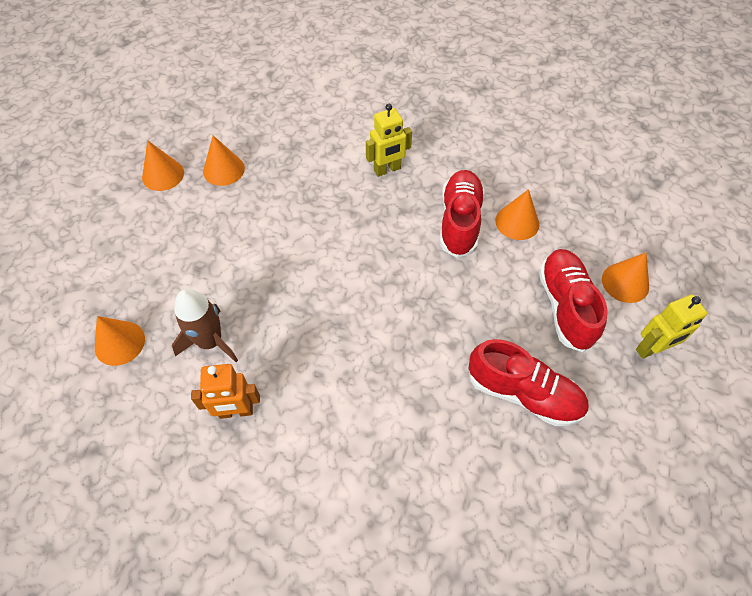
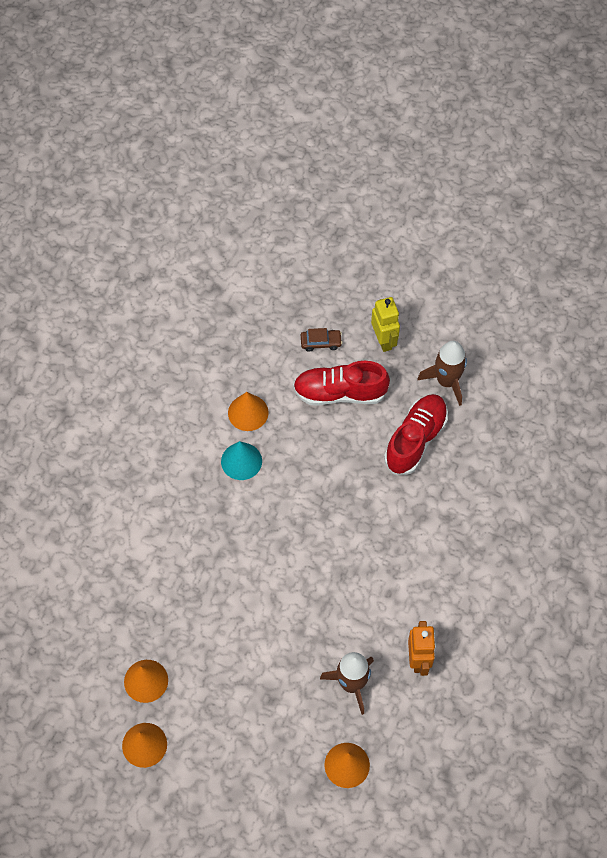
camera: 85 degrees left, 5 degrees up
yellow robot [366,104,412,177] -> none
red shoe [440,170,485,258] -> turquoise cone [221,441,262,480]
orange cone [602,253,649,303] -> brown car [301,328,342,352]
none -> brown rocket [417,341,467,406]

